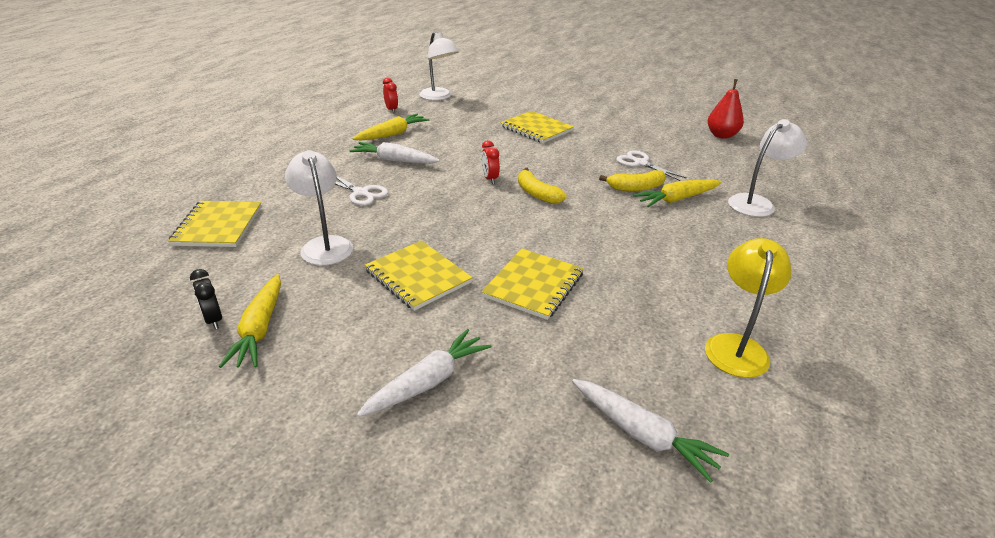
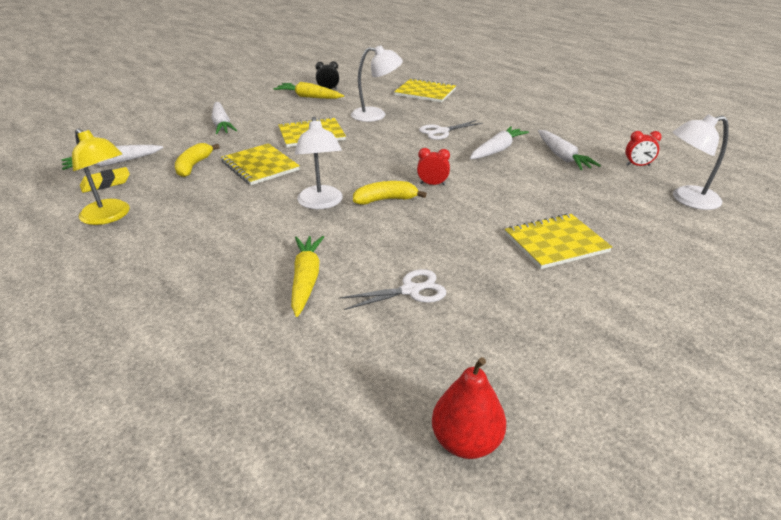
camera: 115 degrees right, 0 degrees up
yellow carrot [352,114,429,140] -> white carrot [538,130,601,170]
yellow banana [599,170,666,191] -> yellow banana moved to [175,143,220,177]
white lamp [728,119,807,217] -> white lamp moved to [295,117,343,209]
none -> yellow eraser [80,167,130,193]

